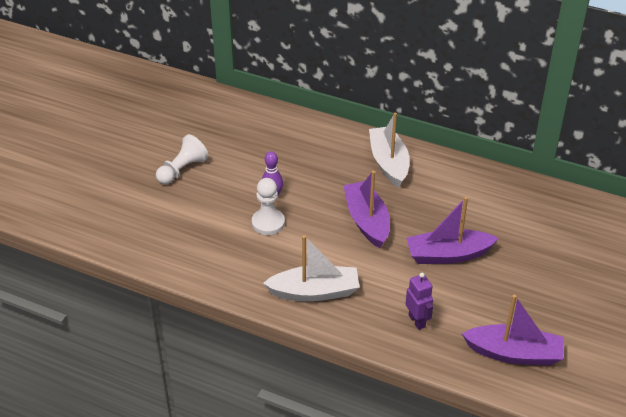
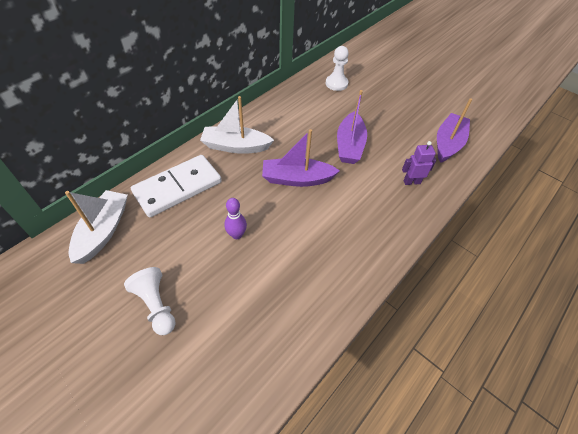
camera: 75 degrees left, 10 degrees up
white pawn [252,178,285,235] -> white pawn moved to [326,46,349,91]
white boat [263,235,359,302] -> white boat moved to [65,190,128,264]
none -> white domino [131,155,222,217]

